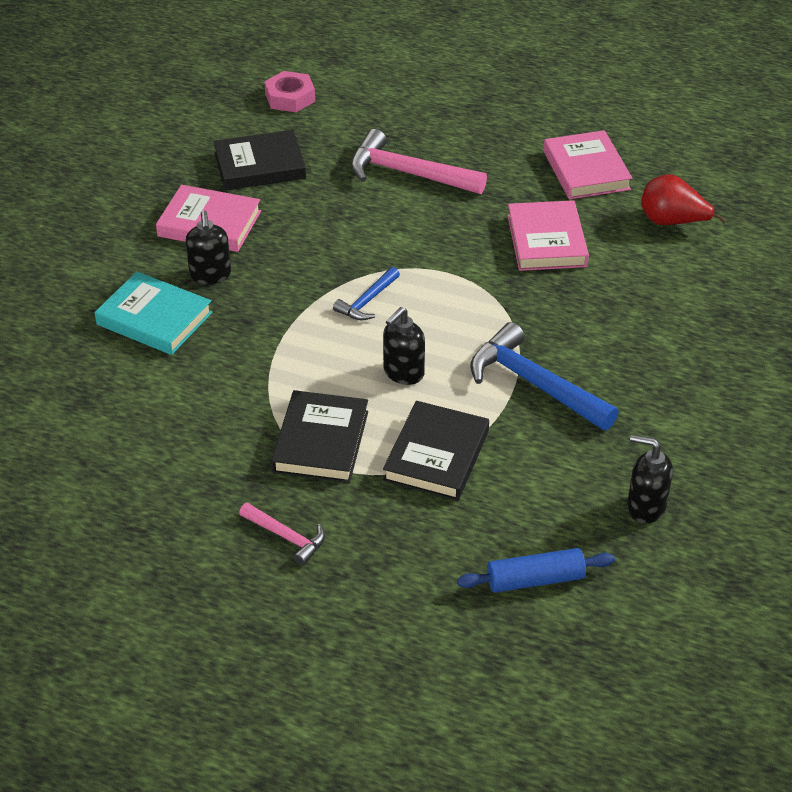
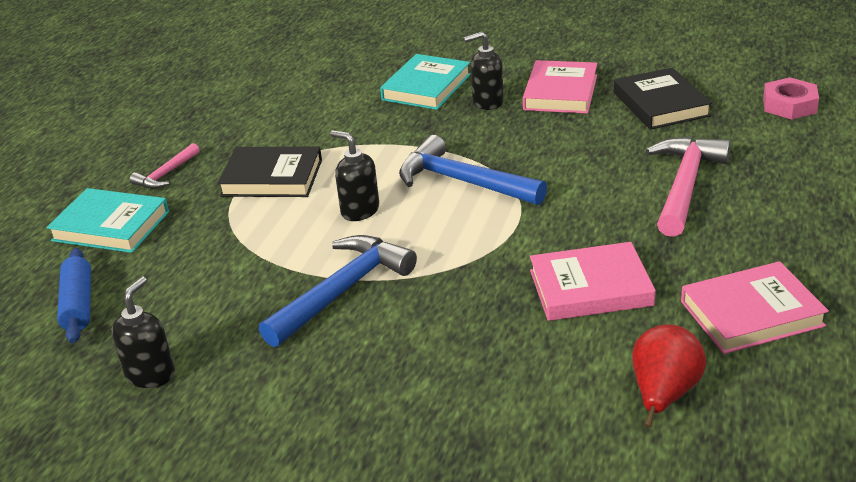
camera: 90 degrees right, 10 degrees down
blue hammer [333,267,400,320] -> blue hammer [399,135,547,205], size x1.87
black book [383,401,489,501] -> none
none -> turquoise book [47,188,169,253]

